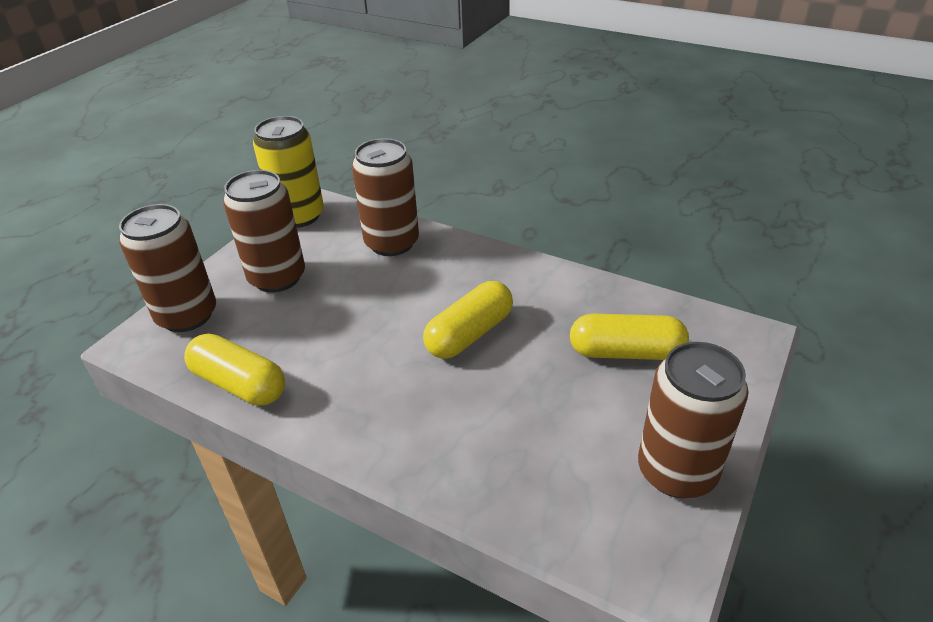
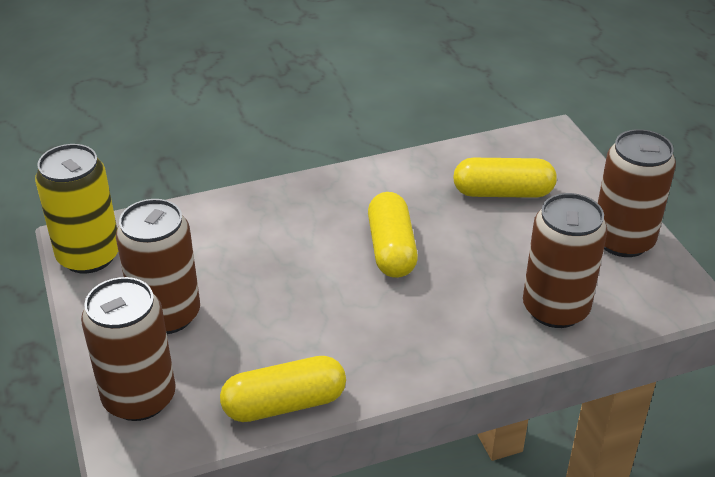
camera: 50 degrees left, 0 degrees up
brown can [352,138,419,256] -> brown can moved to [523,193,607,328]
yellow capsule [570,314,689,360] -> yellow capsule turned 45 degrees clockwise [453,158,557,198]

